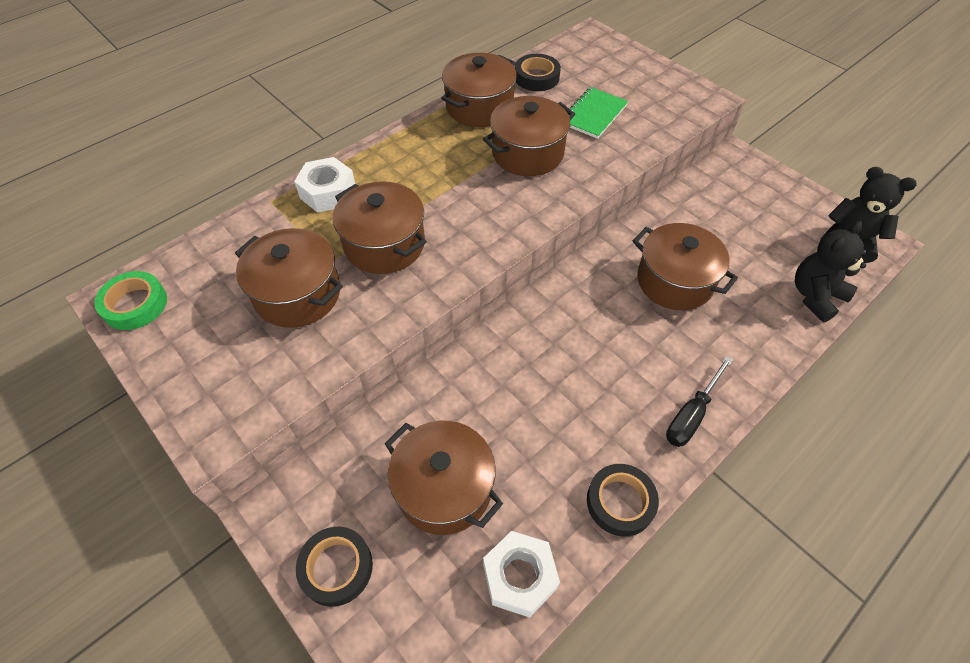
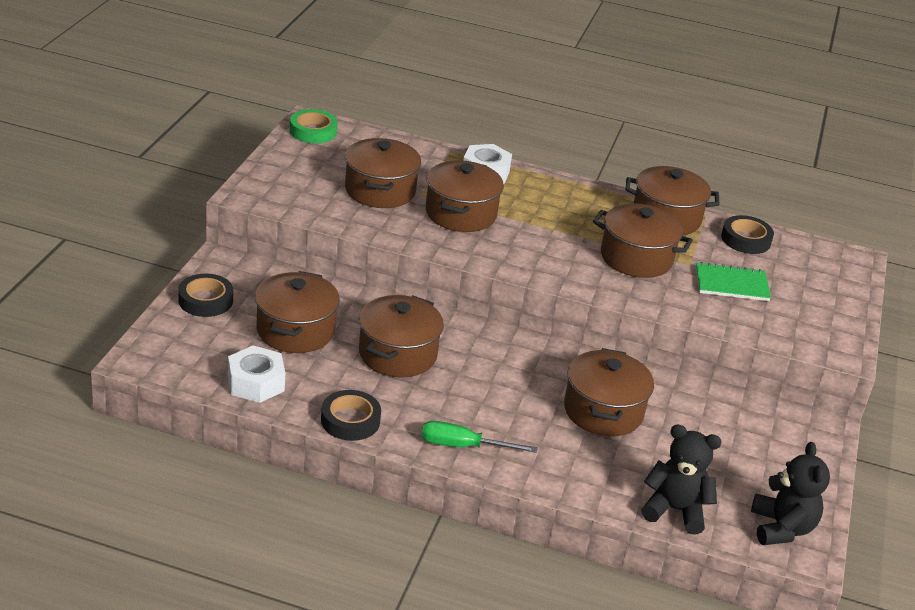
camera: 55 degrees right, 20 degrees down
black screwdriver [666,356,733,447] -> green screwdriver [421,421,537,453]
none -> brown pot [359,295,444,377]

